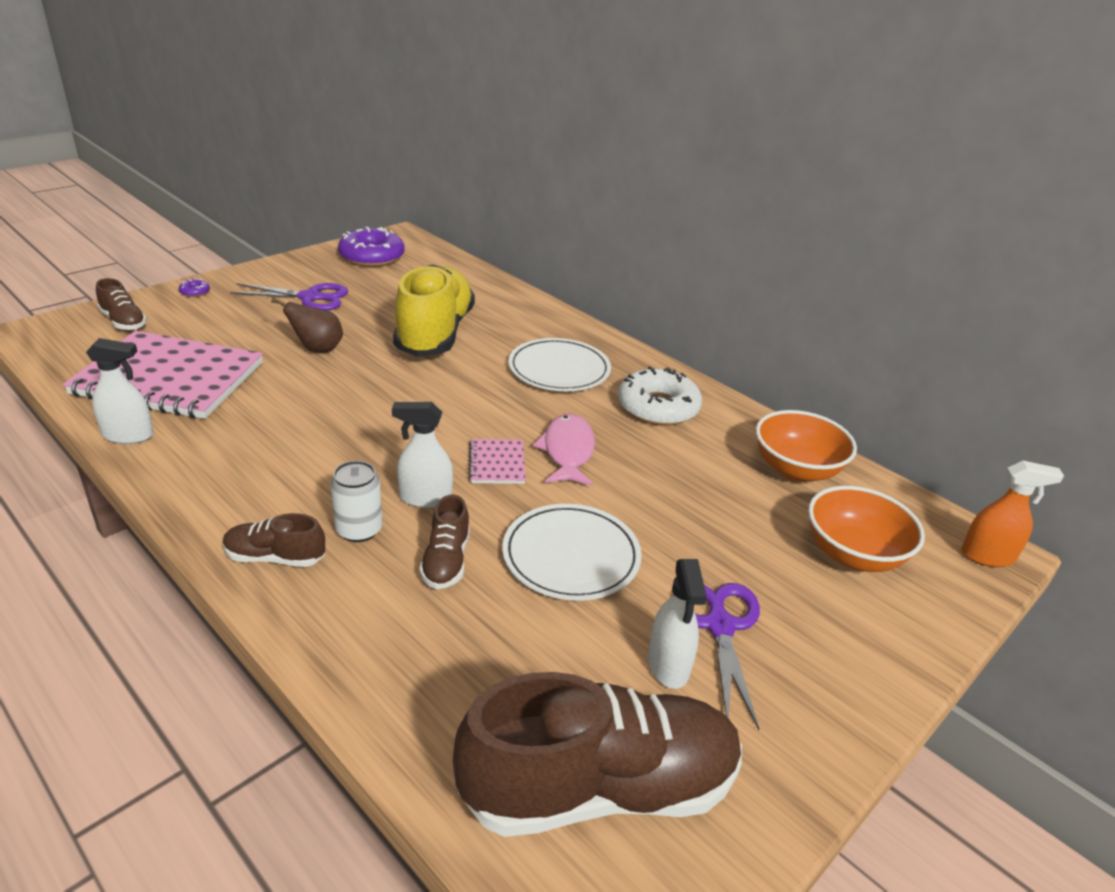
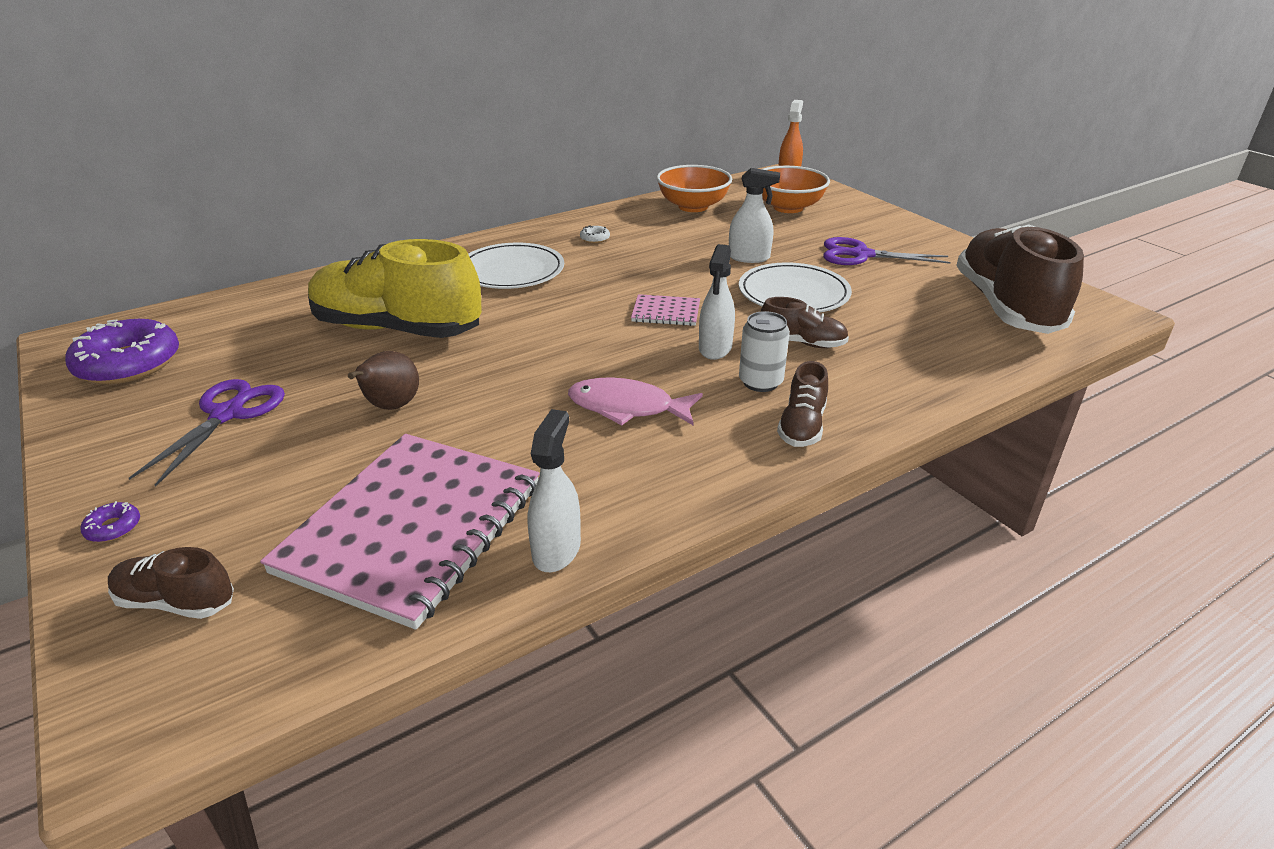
camera: 75 degrees left, 0 degrees up
brown shoe [96,278,147,330] -> brown shoe turned 135 degrees counterclockwise [108,547,234,619]
pink fish [533,414,595,486] -> pink fish moved to [568,377,703,425]
white donut [618,366,702,426] -> white donut [580,225,610,243], size x0.40
white spray bottle [648,559,707,689] -> white spray bottle moved to [729,168,780,263]

